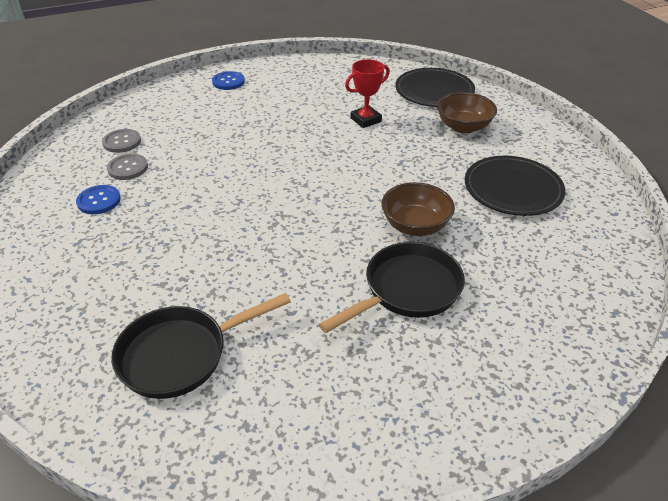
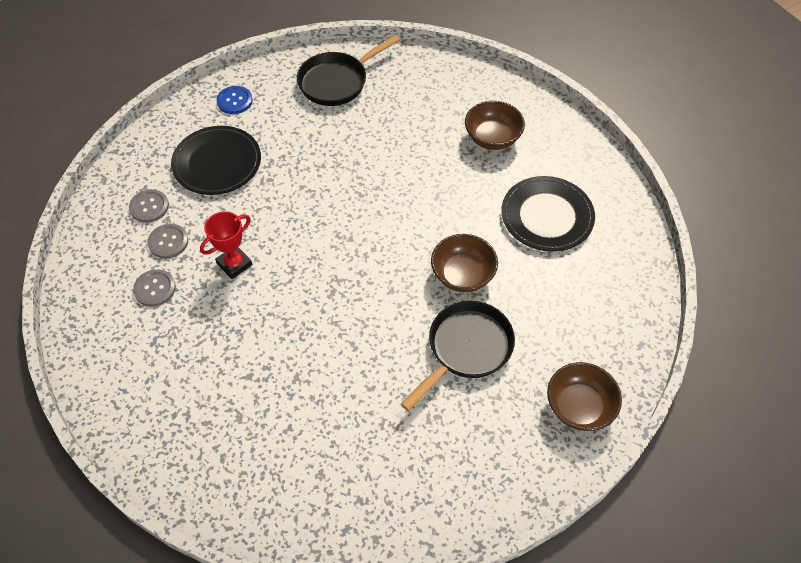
camera: 10 degrees left, 15 degrees up
blue button [76,185,121,214] -> grey button [133,269,176,307]
black pan [111,293,291,399] -> black pan moved to [297,35,400,106]
red trophy [345,59,390,128] -> red trophy moved to [200,211,253,279]
black plate [395,68,475,107] -> black plate moved to [171,126,261,195]
none -> brown bowl [547,362,622,431]

